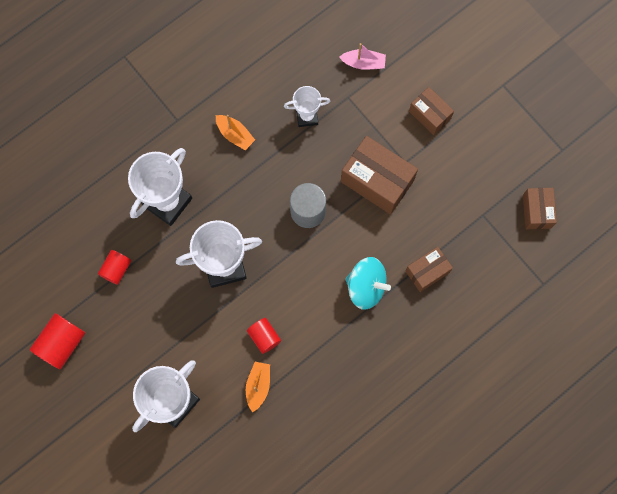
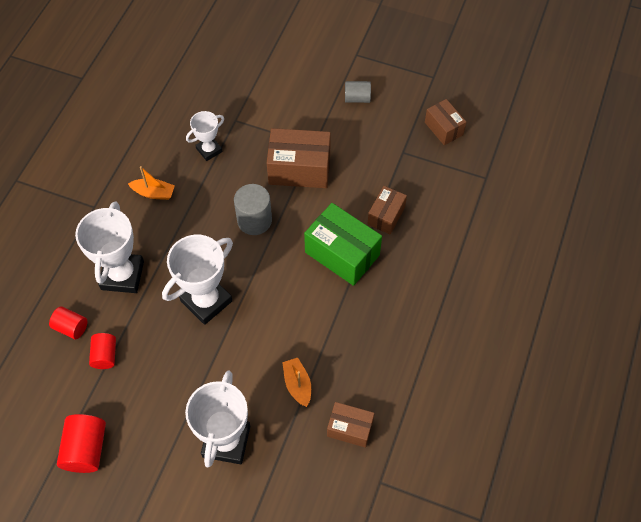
camera: 30 degrees left, 15 degrees down
red cylinder [247,318,281,354] -> red cylinder moved to [49,306,88,339]
pink boat [339,43,386,70] -> none
turquoise spinning top [345,257,391,310] -> green box [304,203,382,286]
brown box [409,87,454,135] -> brown box moved to [327,402,375,448]
none -> grey cylinder [345,81,371,103]

